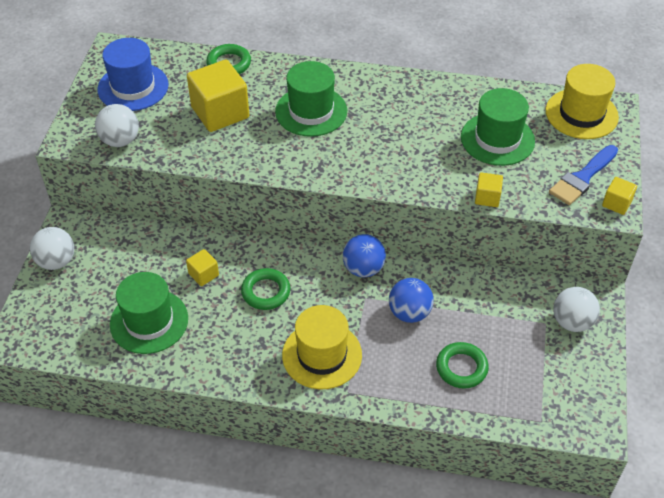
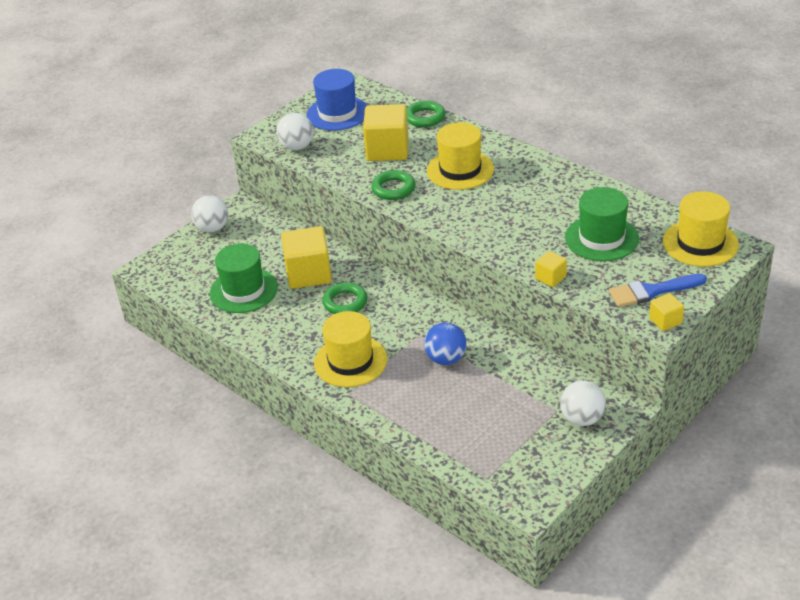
camera: 35 degrees right, 10 degrees down
yellow cube [186,249,219,286] -> yellow cube [281,226,332,289], size x2.06
green hat [275,61,347,137] -> yellow hat [427,122,494,190]
blue ball [343,234,386,277] -> none
green ring [436,342,489,389] -> green ring moved to [371,170,415,200]

